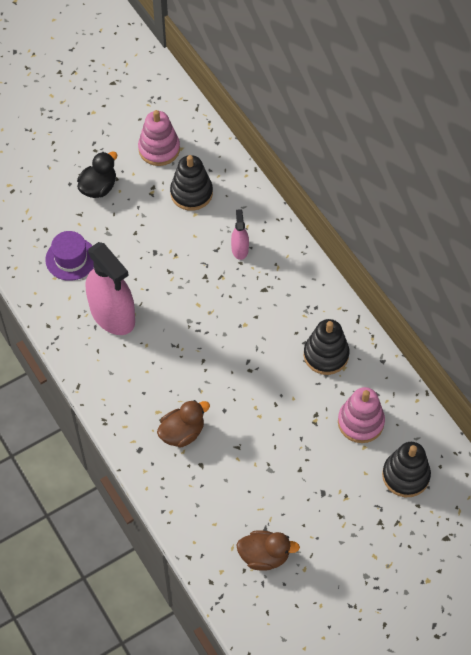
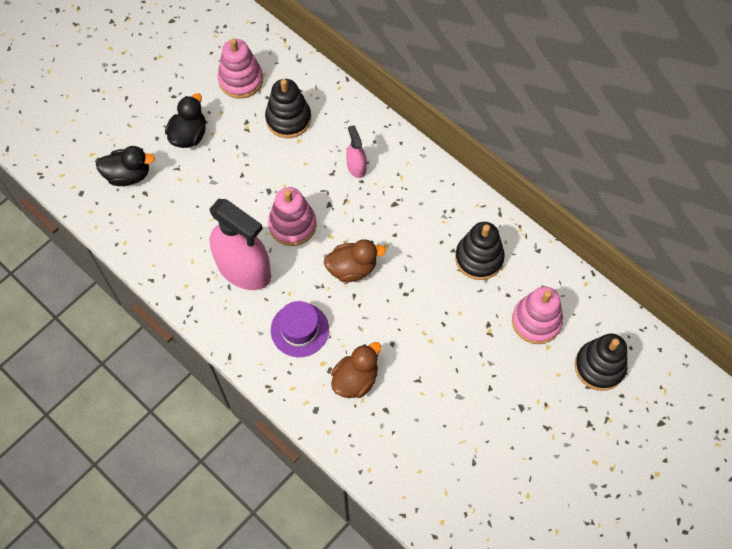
camera: 15 degrees left, 5 degrees up
purple hat [45,231,94,281] -> purple hat moved to [271,301,329,357]
brown duck [236,530,300,571] -> brown duck moved to [324,239,386,282]
none -> black duck [96,146,155,186]
none -> pink stacking toy [268,187,316,246]

